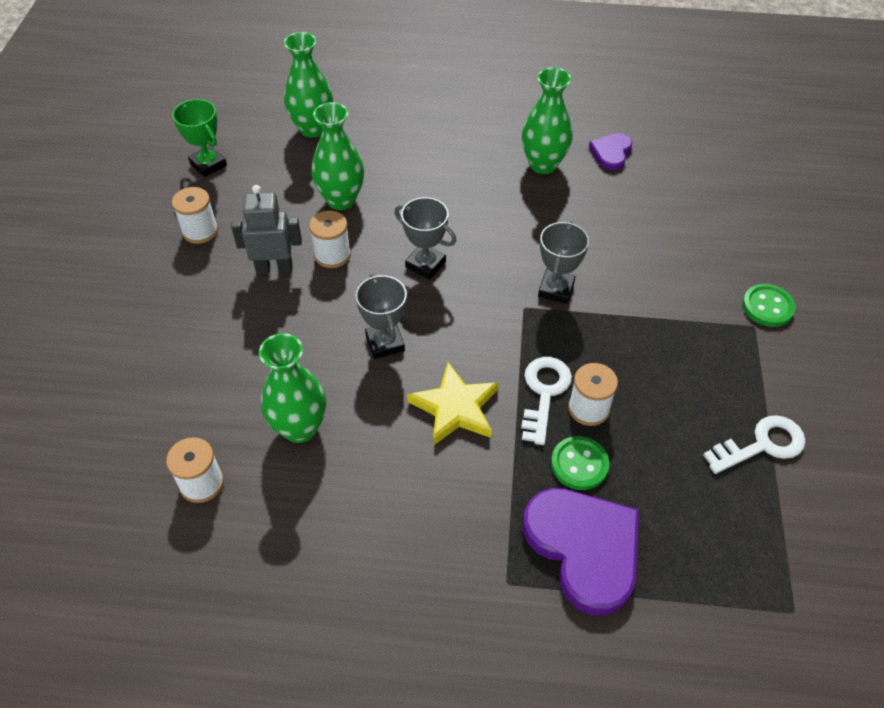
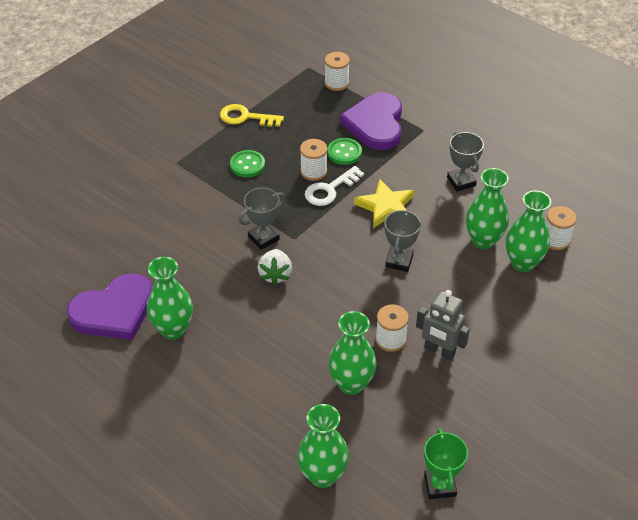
camera: 145 degrees left, 5 degrees down
white spool [172,187,218,244] -> white spool moved to [325,52,350,91]
grey trophy [394,197,456,280] -> grey trophy moved to [447,132,484,191]
purple heart [589,133,632,170] -> purple heart [67,273,152,340], size x1.95
white key [703,415,806,474] -> yellow key [220,104,284,127]
green button [742,284,796,327] -> green button moved to [230,150,265,177]
none -> white strawberry [258,249,292,286]
none -> green vase [506,190,551,272]

